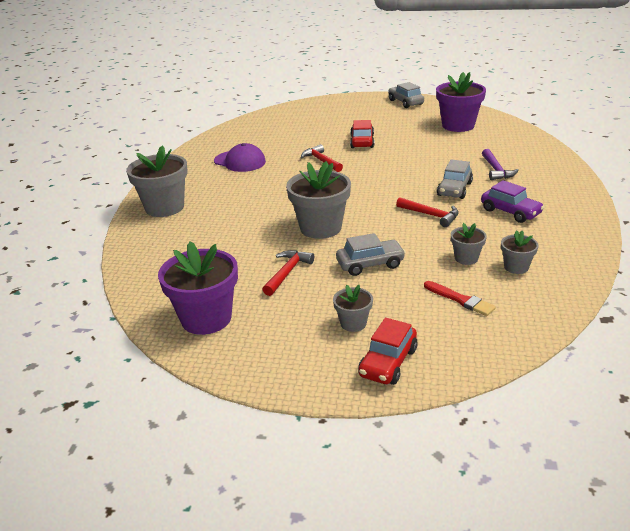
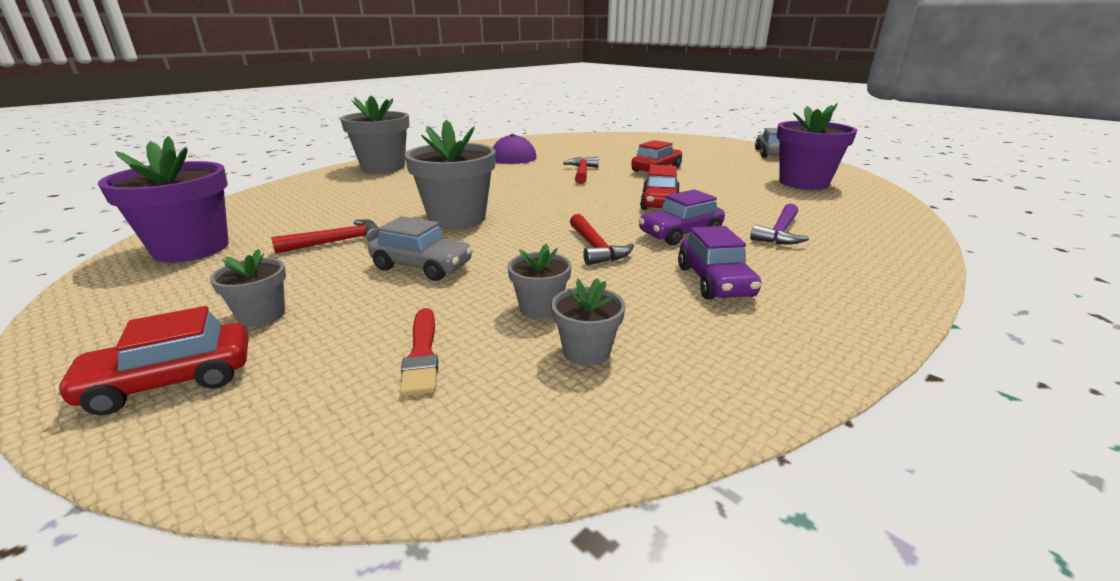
camera: 35 degrees right, 5 degrees down
grey car [437,159,473,199] -> purple car [638,189,725,245]
none -> red car [640,165,680,210]

